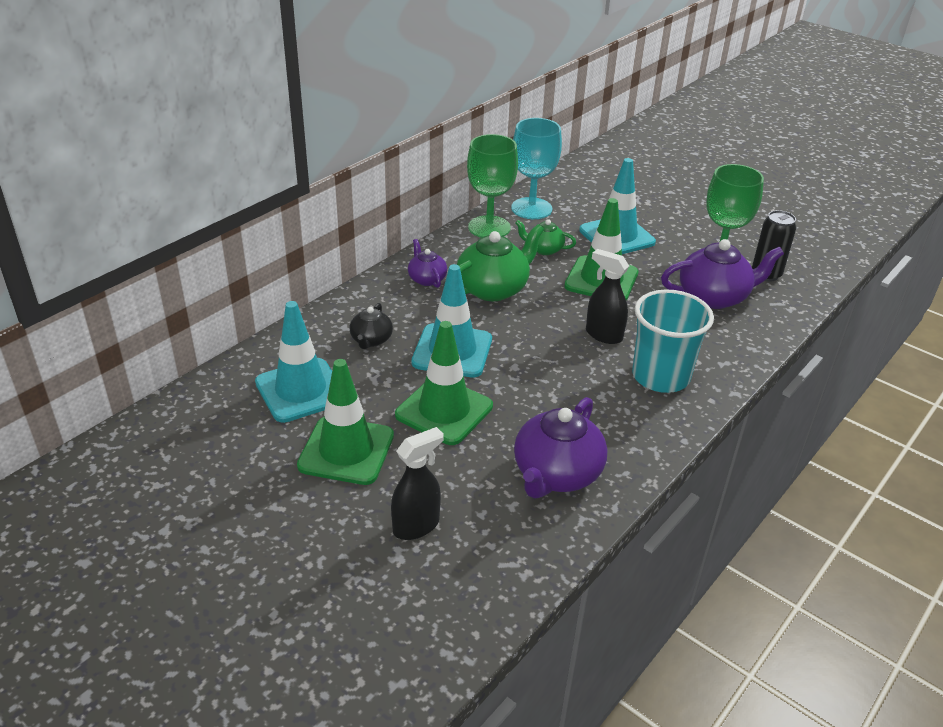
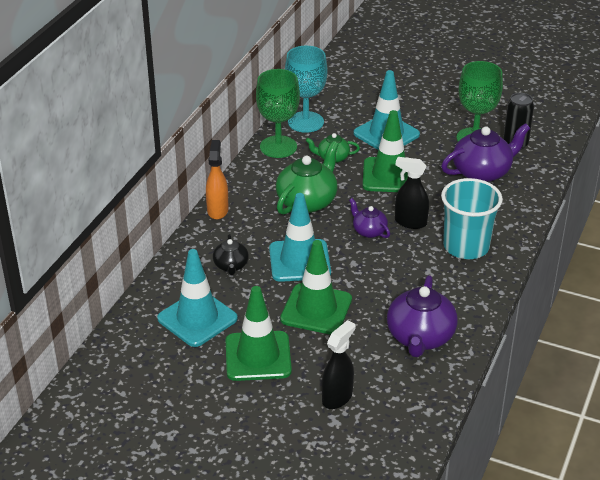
camera: 15 degrees left, 0 degrees up
purple teapot [408,239,447,288] -> purple teapot moved to [349,198,390,238]
none -> orange spray bottle [206,140,228,220]

